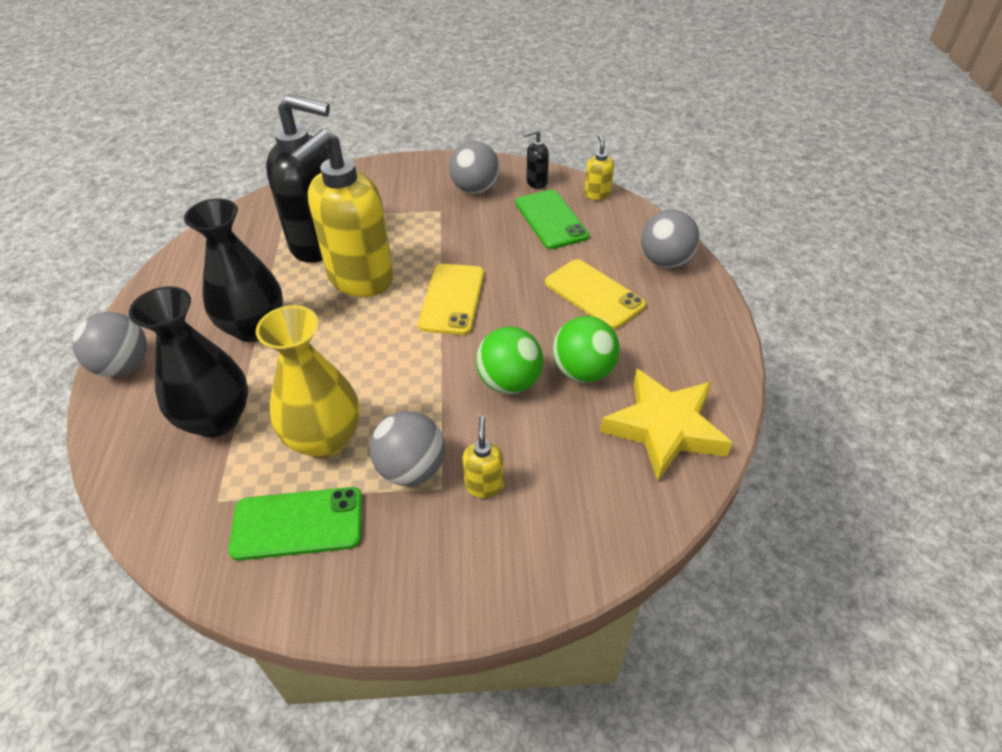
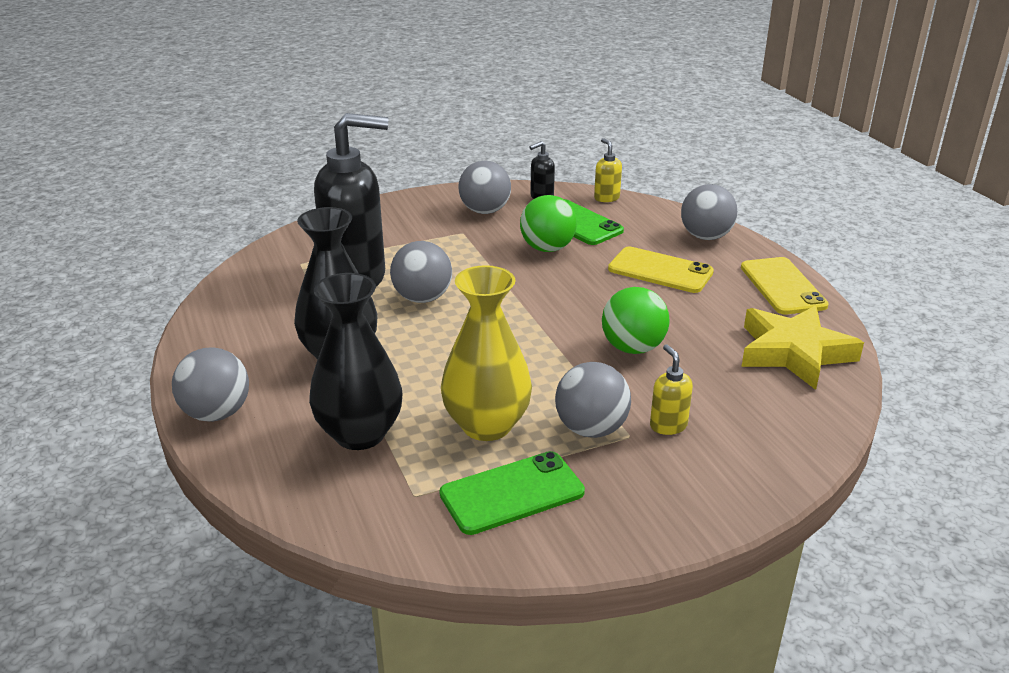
camera: 20 degrees left, 15 degrees down
yellow soap dispenser [290,130,394,297] -> grey ball [390,241,452,303]
yellow phone [418,264,484,335] -> yellow phone moved to [741,257,829,314]
green ball [553,316,620,383] -> green ball moved to [520,195,577,252]

